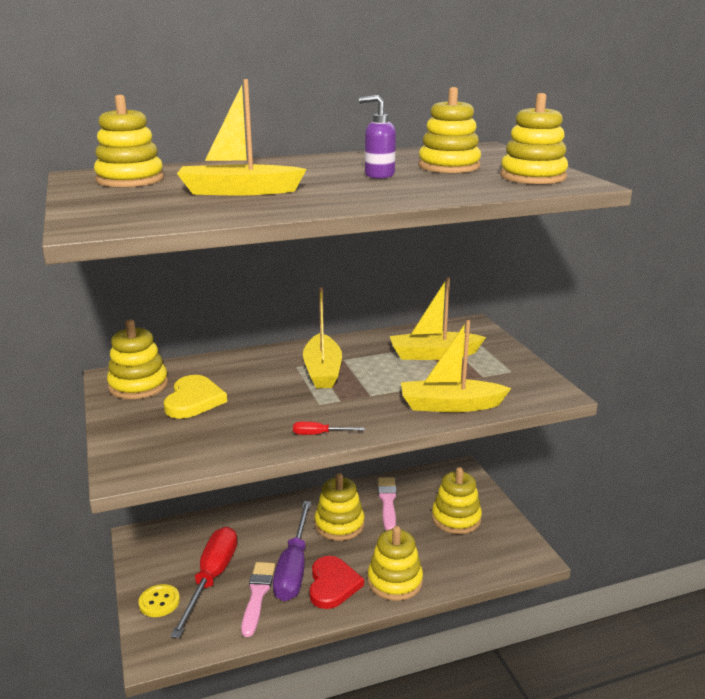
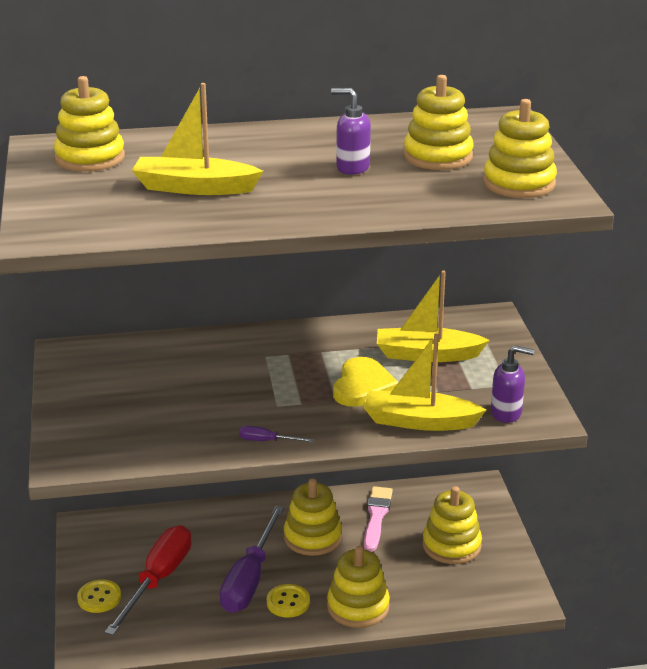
camera: 10 degrees right, 5 degrees up
yellow stacking toy [107,319,168,399] -> none
yellow heart [164,375,227,419] -> yellow heart moved to [333,357,399,407]
pink brush [241,562,275,637] -> none
red screwdriver [293,421,365,435] -> purple screwdriver [239,426,314,442]
yellow boat [303,287,342,388] -> none
red heart [309,556,364,609] -> yellow button [267,584,310,618]
none -> purple soap dispenser [491,345,534,423]

